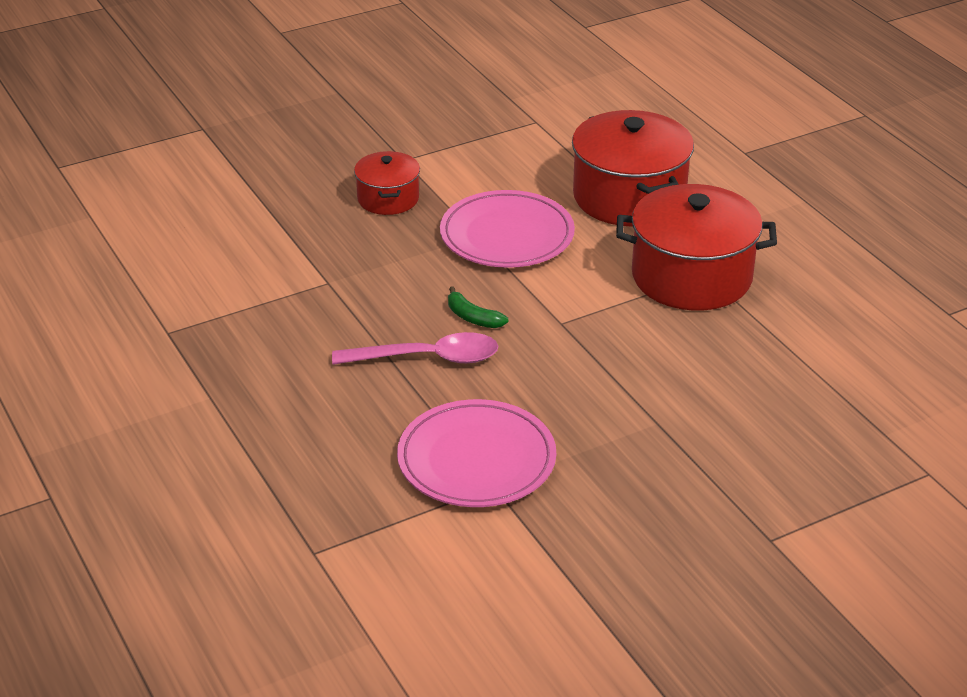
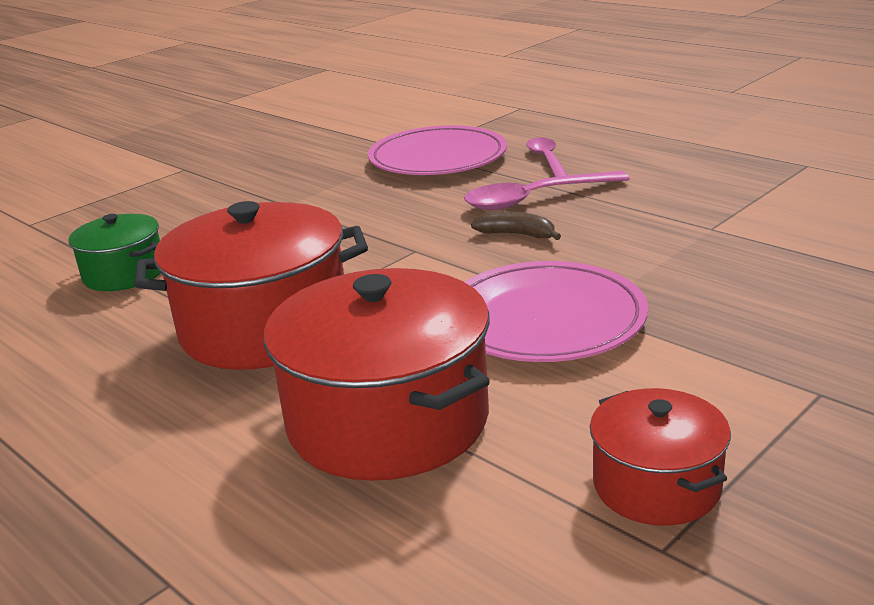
camera: 165 degrees right, 10 degrees down
red pot [354,151,420,215] -> red pot moved to [590,388,731,525]
green banana [448,286,508,328] -> brown banana [471,211,561,240]
none -> green pot [69,214,161,291]
none -> pink spoon [526,137,568,177]

